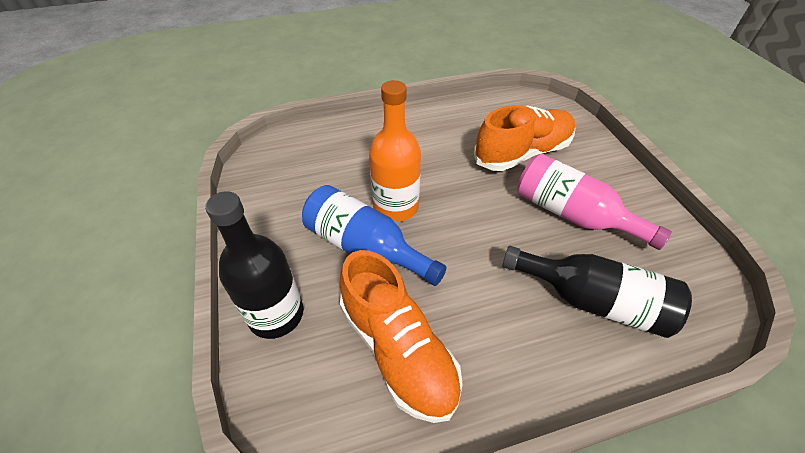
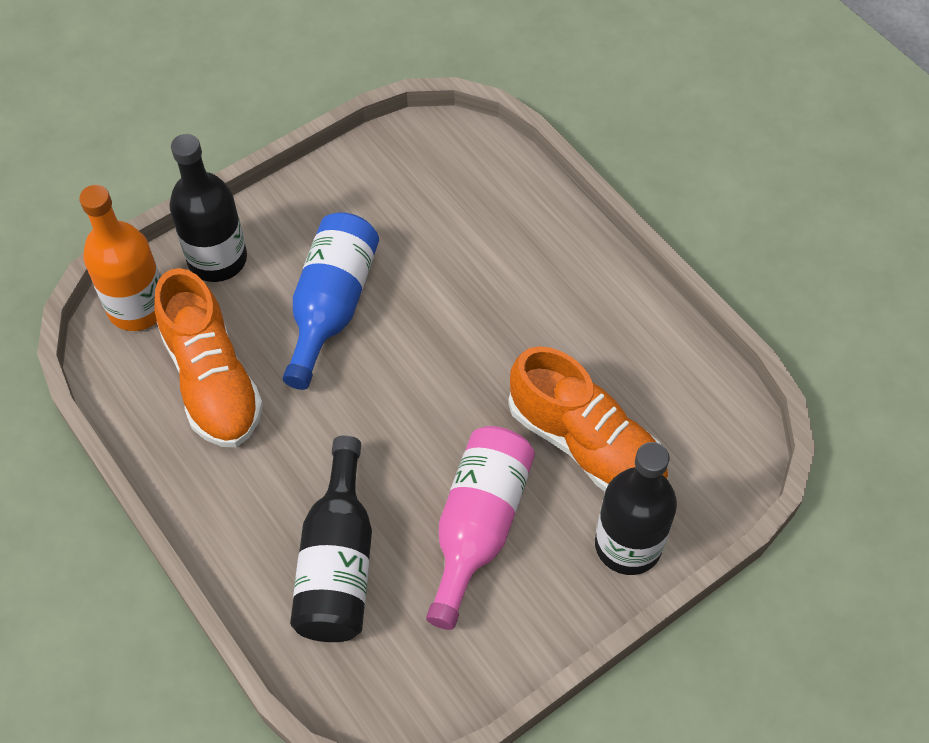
camera: 70 degrees right, 10 degrees up
orange shoe [340,250,463,423] -> orange shoe turned 60 degrees counterclockwise [155,268,263,447]
orange bottle [369,80,421,222] -> orange bottle moved to [79,185,161,331]
none -> black bottle [595,442,677,575]

